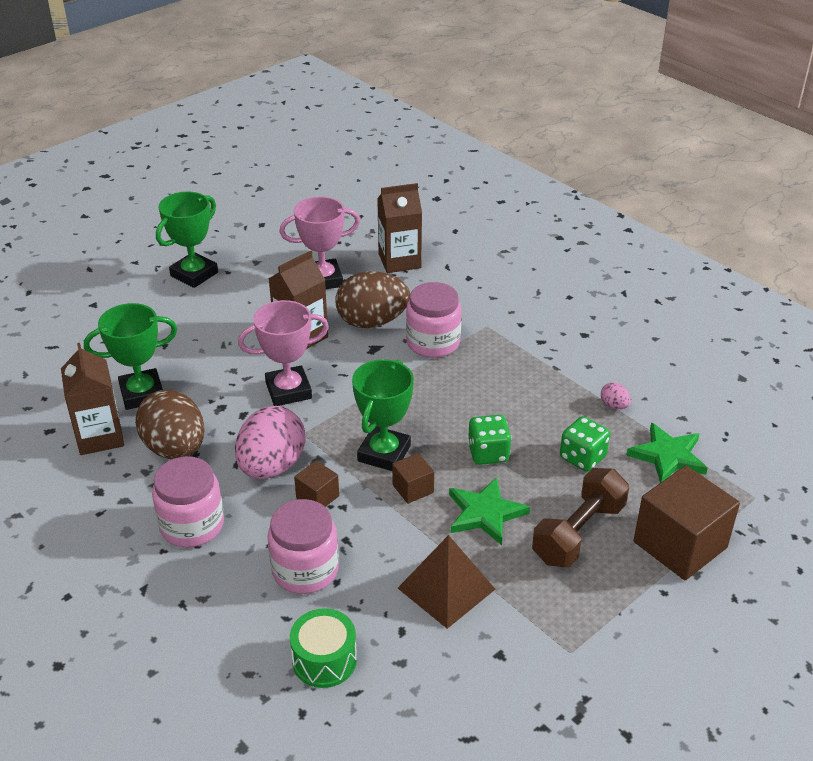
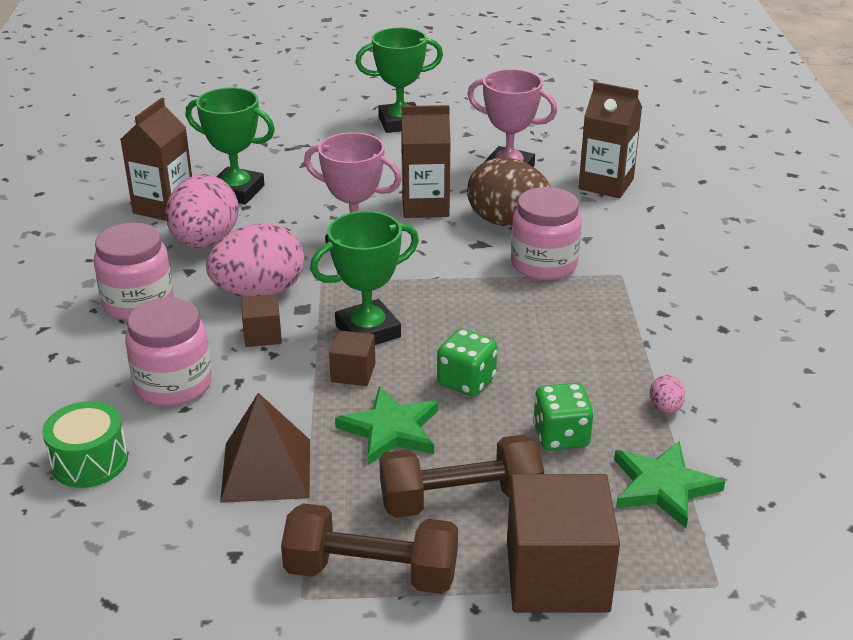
camera: 40 degrees right, 5 degrees down
brown egg [135,390,204,459] -> pink egg [166,174,238,248]
none -> brown dumbbell [281,503,458,594]

